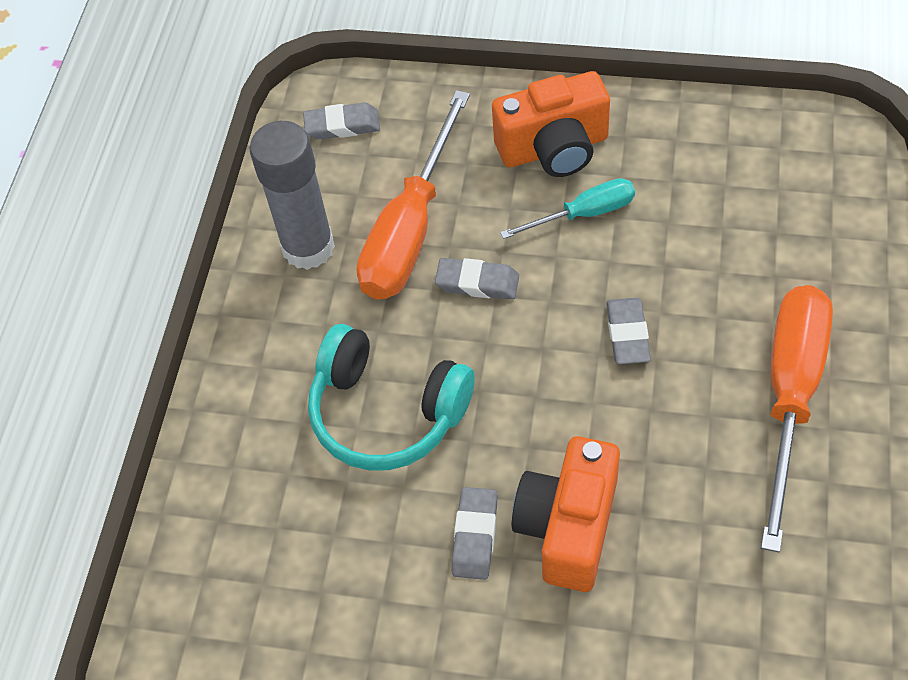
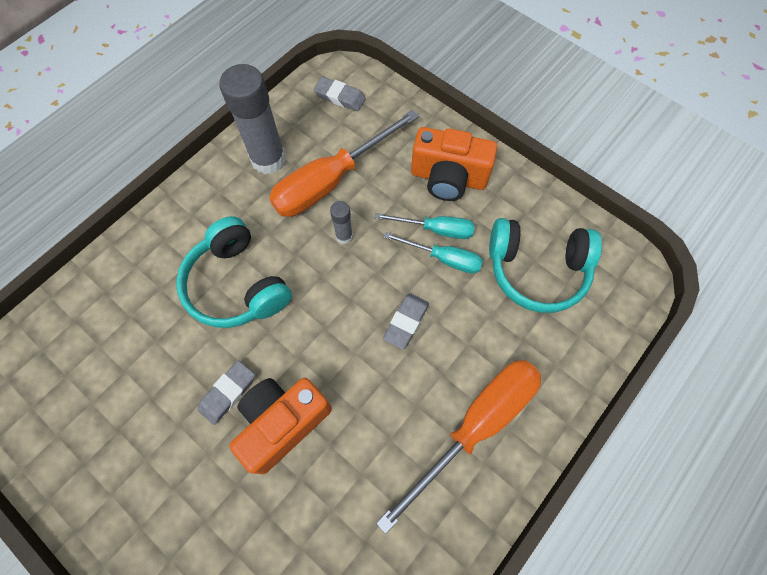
camera: 25 degrees right, 10 degrees up
grey eraser [435,258,519,299] -> grey glue stick [330,201,353,244]
none -> turquoise screwdriver [384,232,483,274]
none -> turquoise headphones [489,218,602,313]

